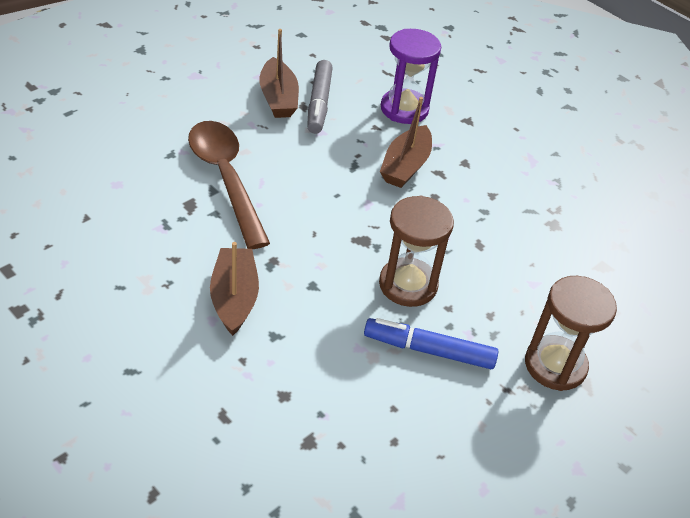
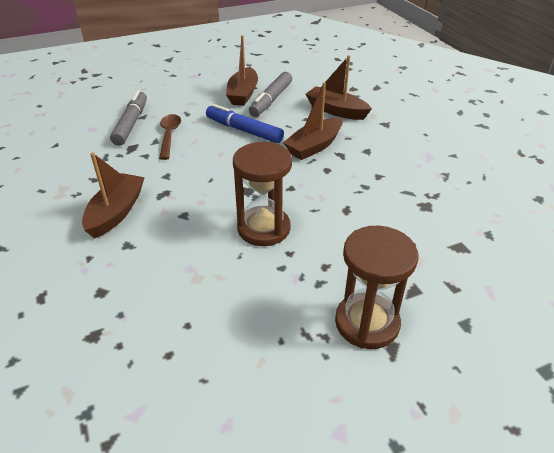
camera: 25 degrees right, 5 degrees down
brown spoon [188,121,270,249] -> brown spoon [159,114,181,160], size x0.55
blue marker [364,318,498,369] -> blue marker moved to [206,104,284,143]
purple hourglass [381,29,441,124] -> brown boat [305,55,372,120]
none -> grey marker [110,90,147,146]

